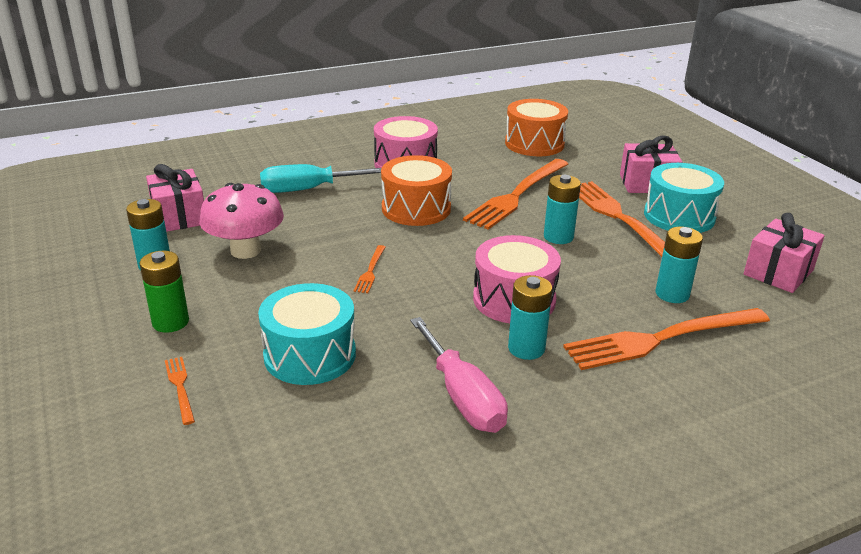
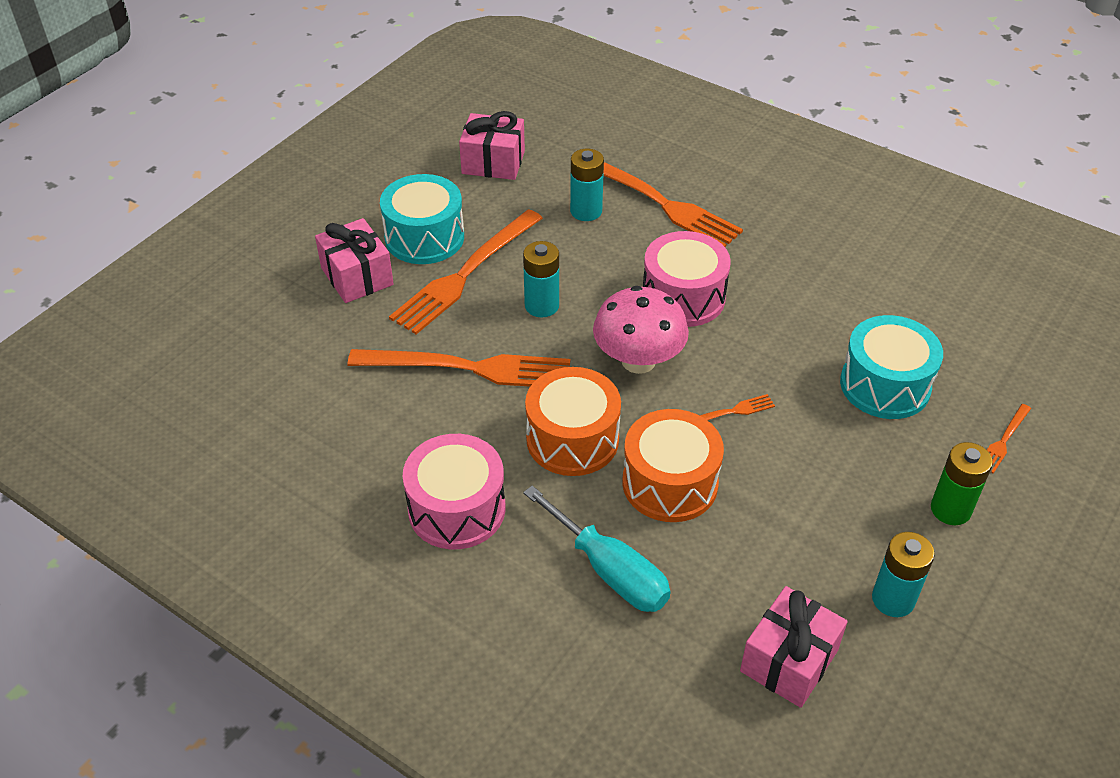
camera: 120 degrees left, 15 degrees up
pink mushroom [199,183,284,259] -> pink mushroom moved to [593,286,689,374]
pink screwdriver [410,317,508,433] -> none
orange drum [505,99,568,156] -> orange drum moved to [622,409,724,522]
turquoise battery [508,275,552,360] -> none

